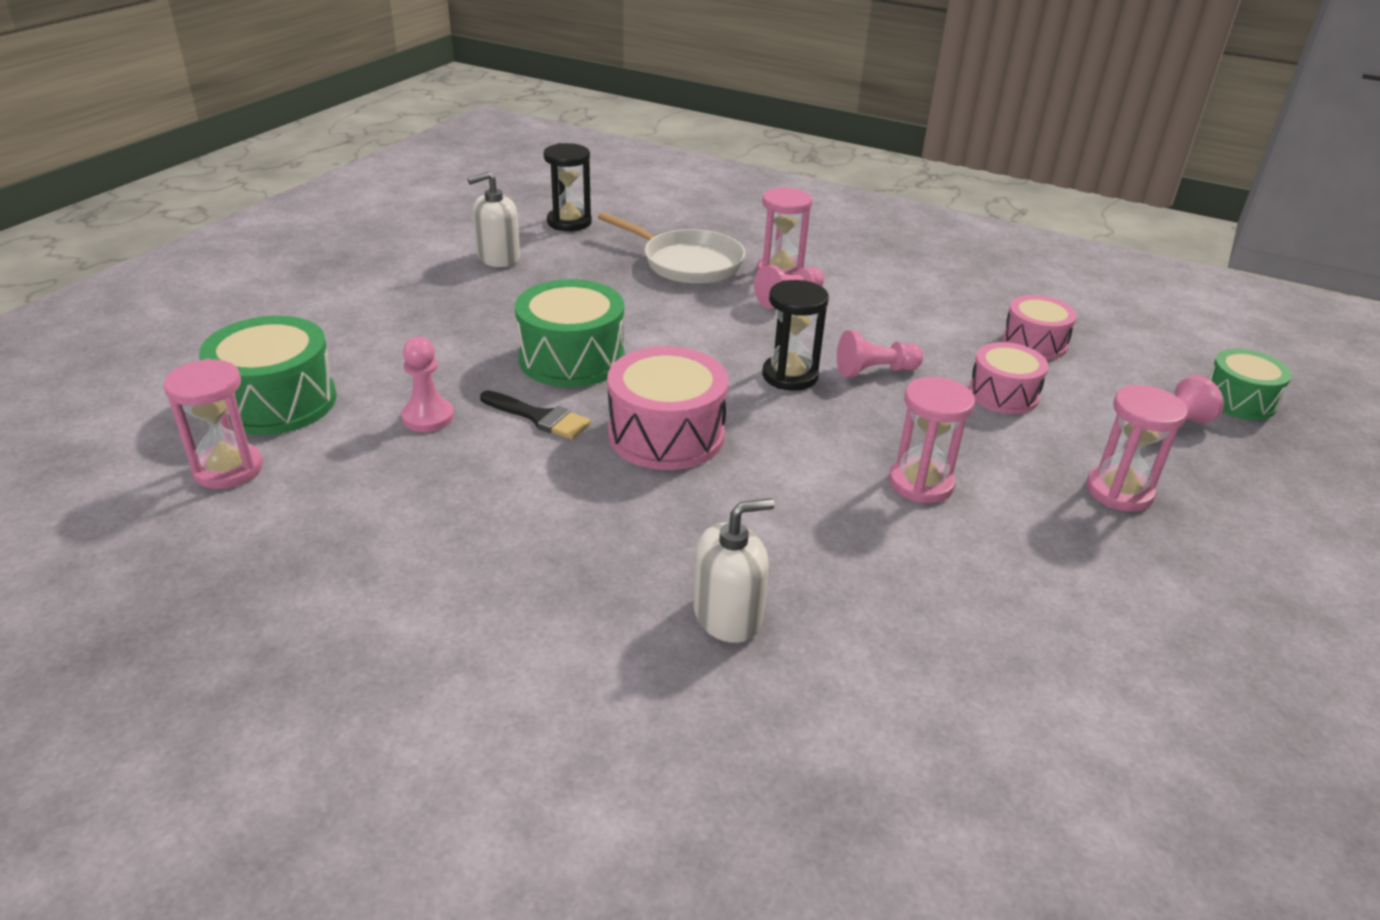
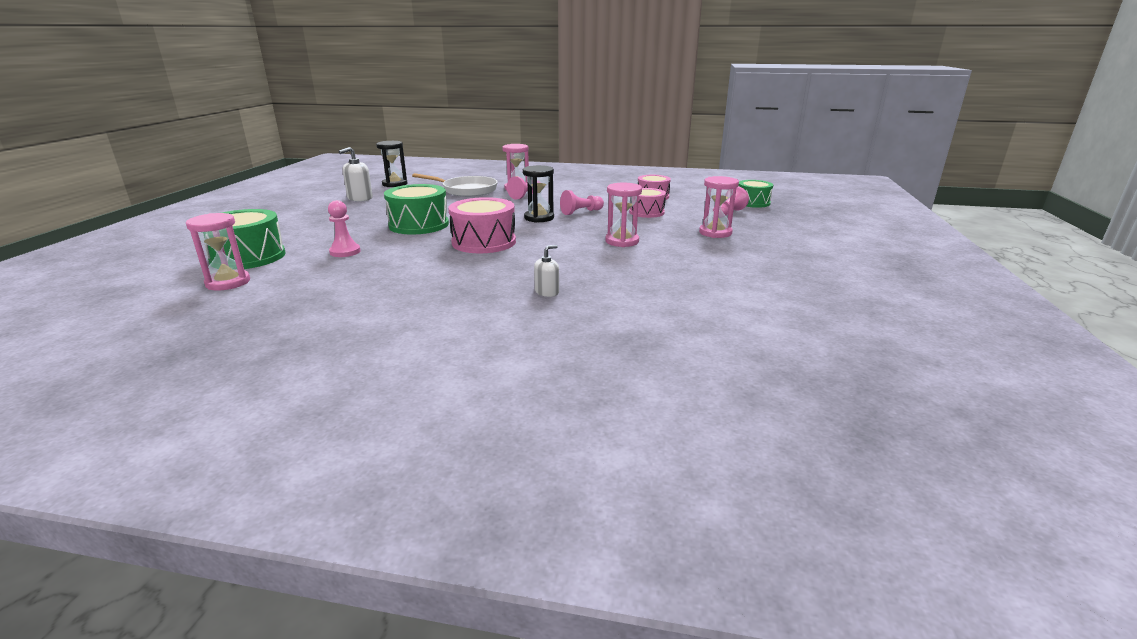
camera: 15 degrees left, 10 degrees down
black brush [480,390,591,440] -> none
white soap dispenser [693,498,775,643] -> white soap dispenser [534,245,559,297], size x0.62

